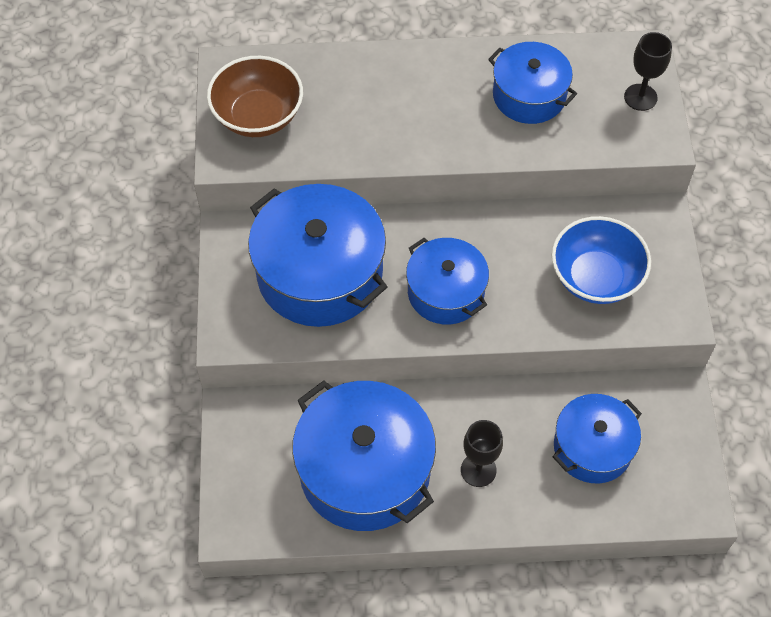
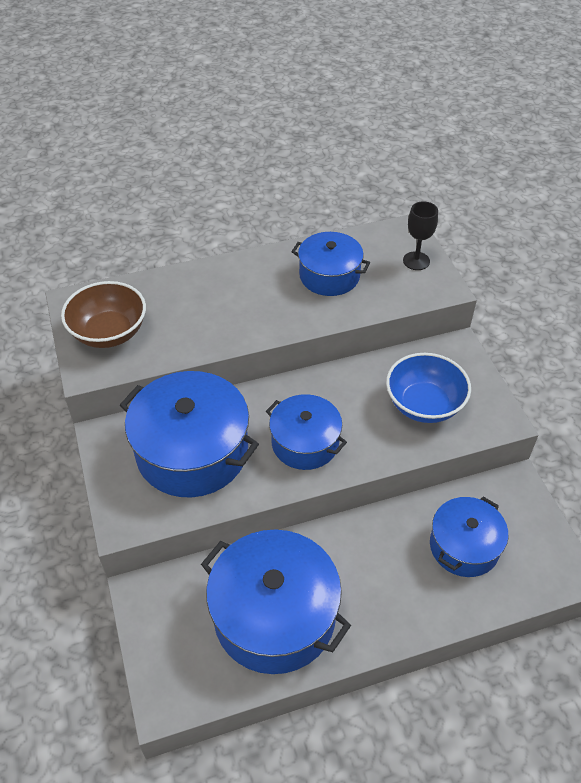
camera: 15 degrees left, 10 degrees down
black goblet [461,420,503,487] -> none

